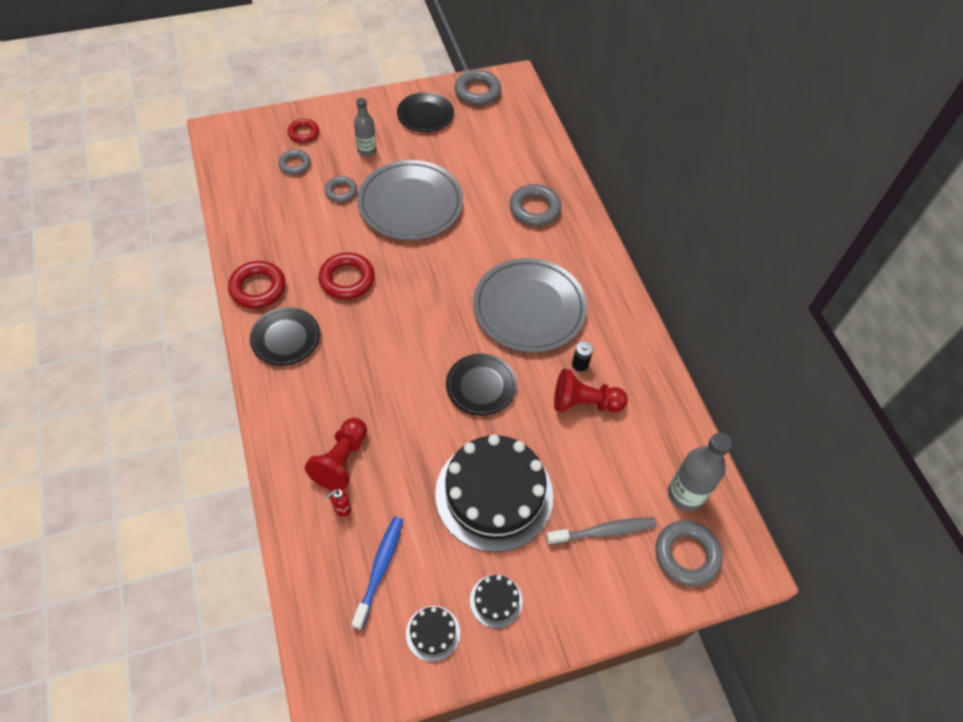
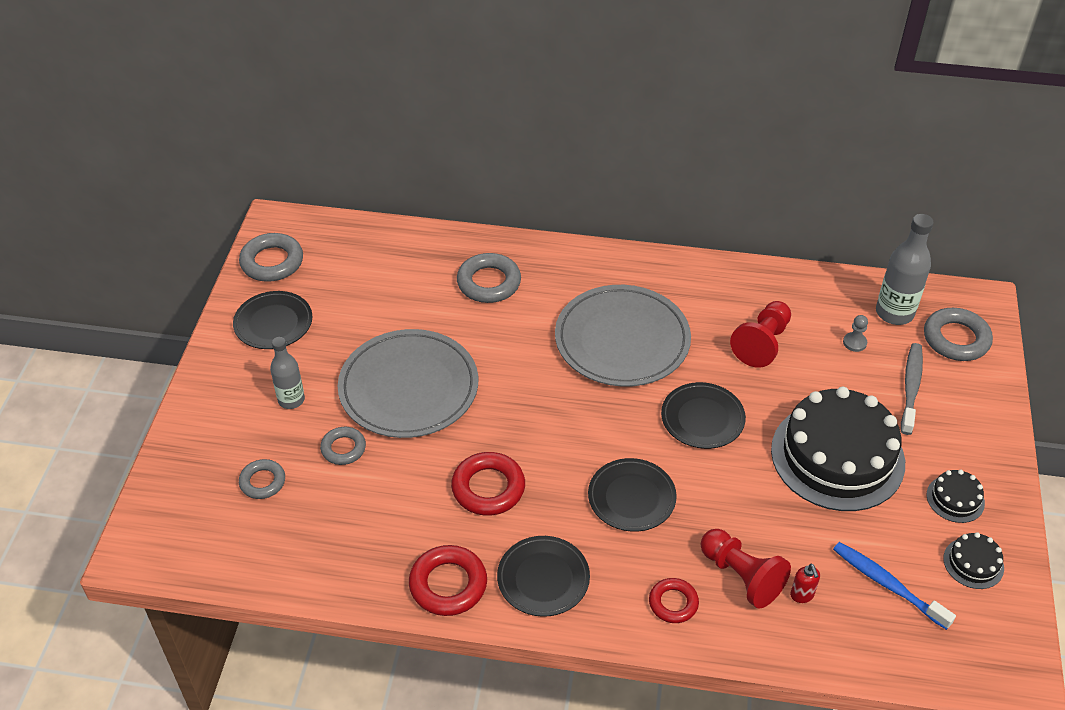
camera: 60 degrees left, 10 degrees down
red ring [288,119,319,143] -> red ring moved to [649,578,699,623]
black battery [572,341,593,371] -> none
none -> black plate [588,458,677,532]
none -> grey pawn [843,315,868,352]

